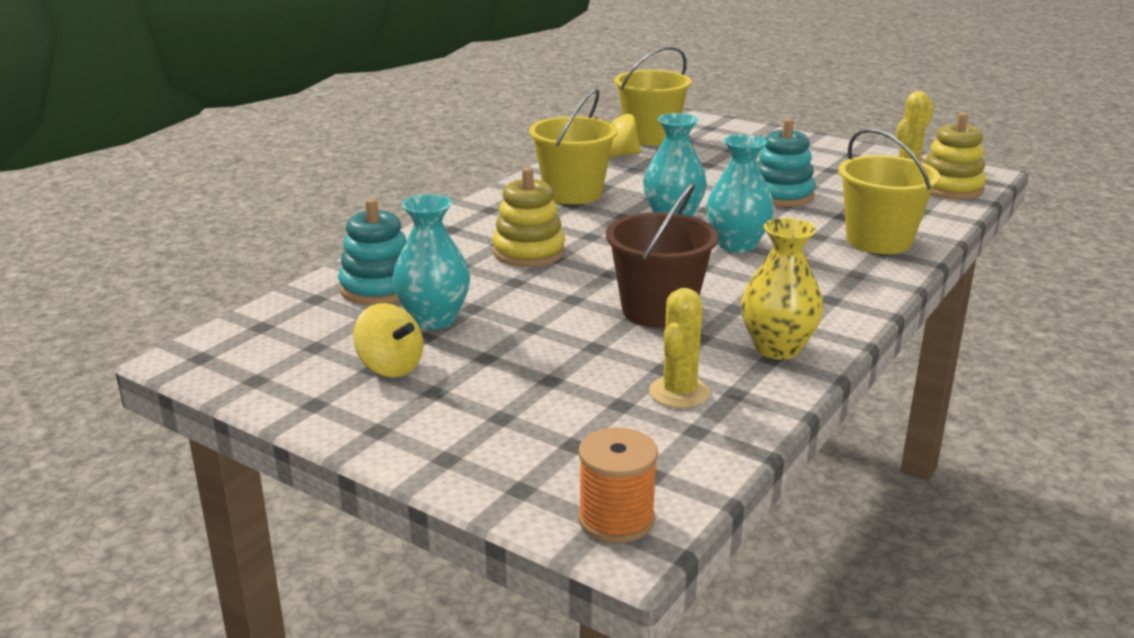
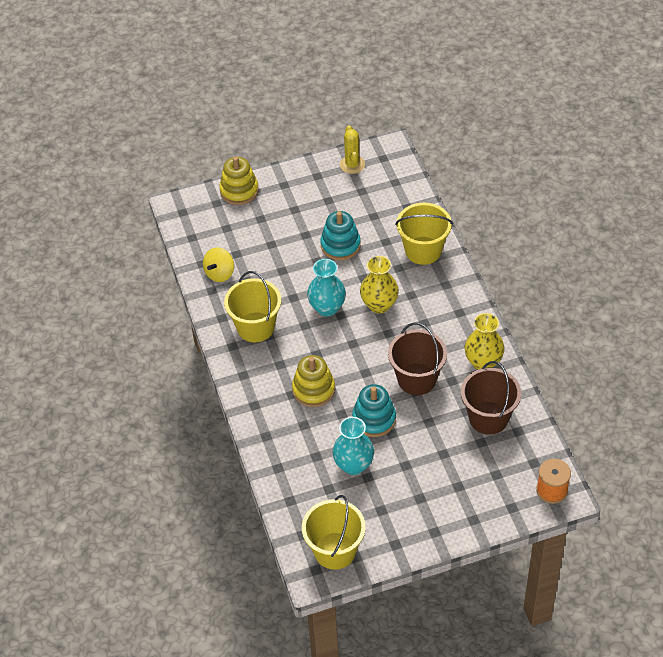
camera: 50 degrees left, 25 degrees up
turquoise stacking toy [338,198,406,305] -> turquoise stacking toy moved to [352,384,396,437]
yellow spinning top [353,303,423,377] -> none
yellow bucket [614,46,692,145] -> yellow bucket moved to [302,495,366,570]
yellow cactus [649,288,710,408] -> brown bucket [461,361,521,435]
turquoise vase [707,134,774,253] -> yellow vase [360,256,399,314]
yellow stacking toy [925,112,986,199] -> yellow stacking toy moved to [219,156,259,205]

